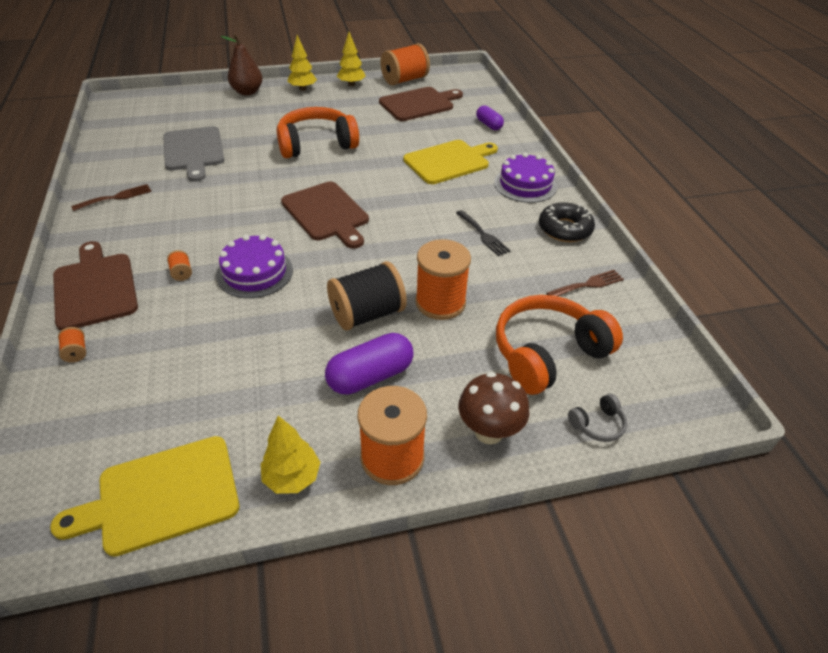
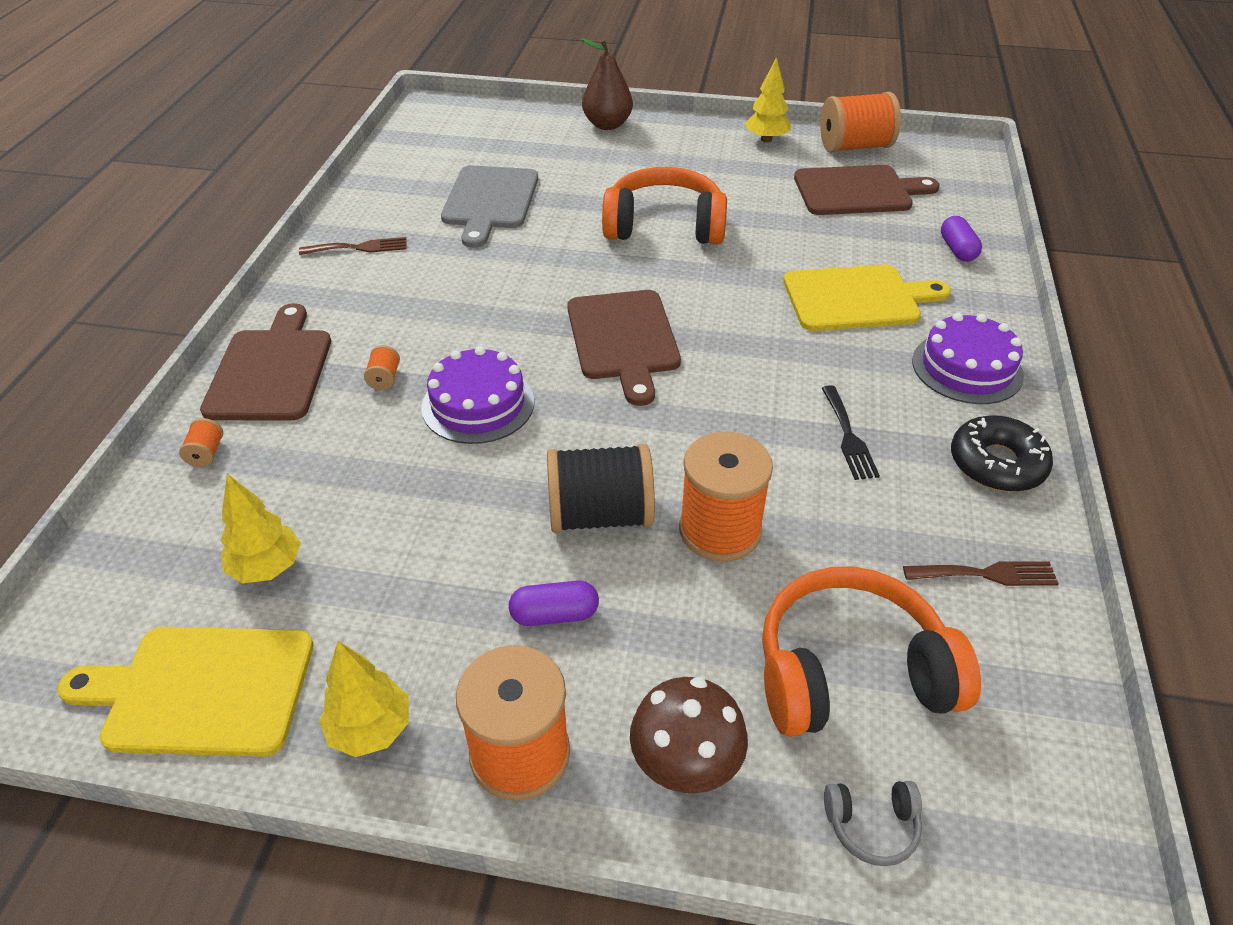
camera: 25 degrees right, 0 degrees up
yellow tree [287,35,317,91] -> yellow tree moved to [220,474,301,583]
purple capsule [325,333,414,395] -> purple capsule [509,581,599,626], size x0.61

